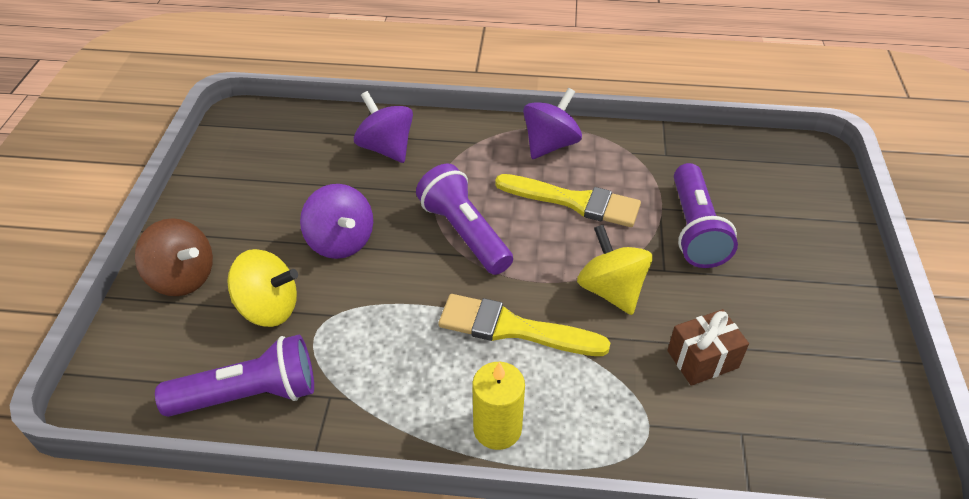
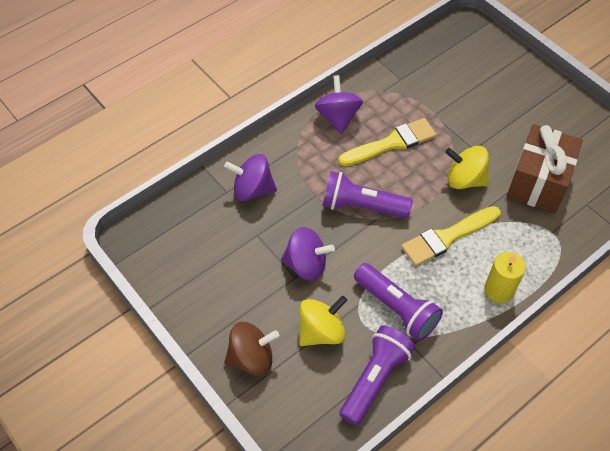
camera: 45 degrees left, 10 degrees up
brown gift [667,309,749,386] -> brown gift [507,124,583,213], size x1.81
purple flashlight [674,163,738,268] -> purple flashlight moved to [354,263,443,341]

